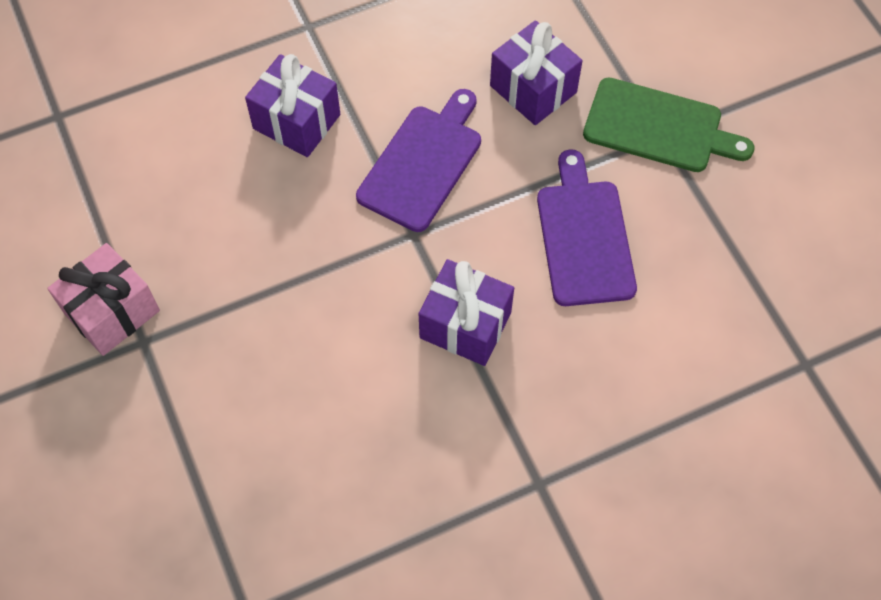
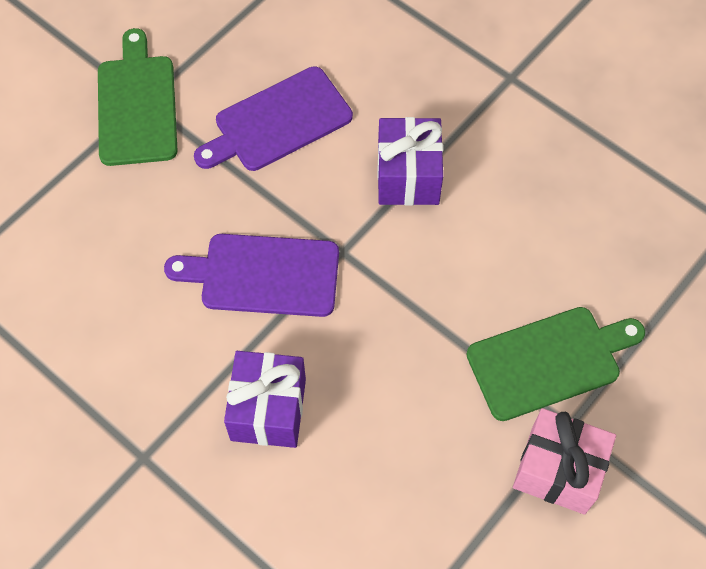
camera: 115 degrees left, 0 degrees up
purple gift [490,20,583,125] -> none
none -> green cutting board [466,307,645,421]

